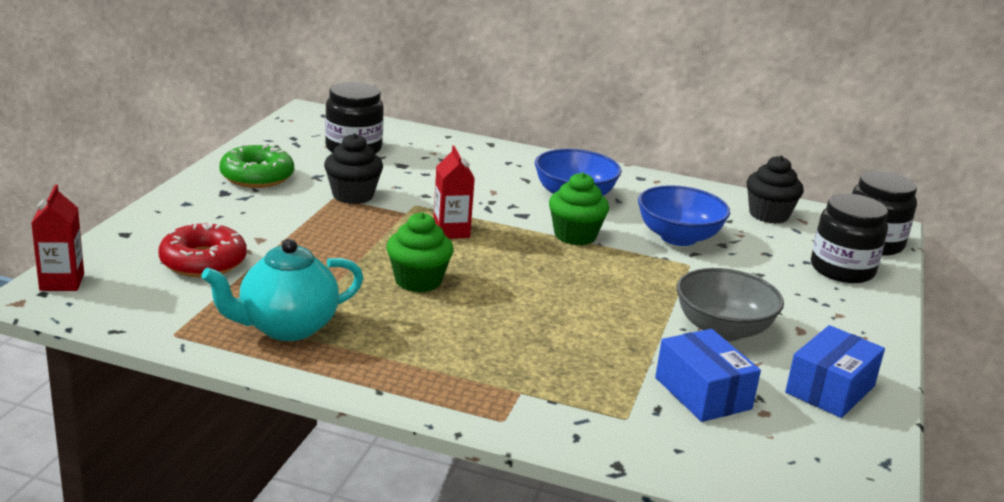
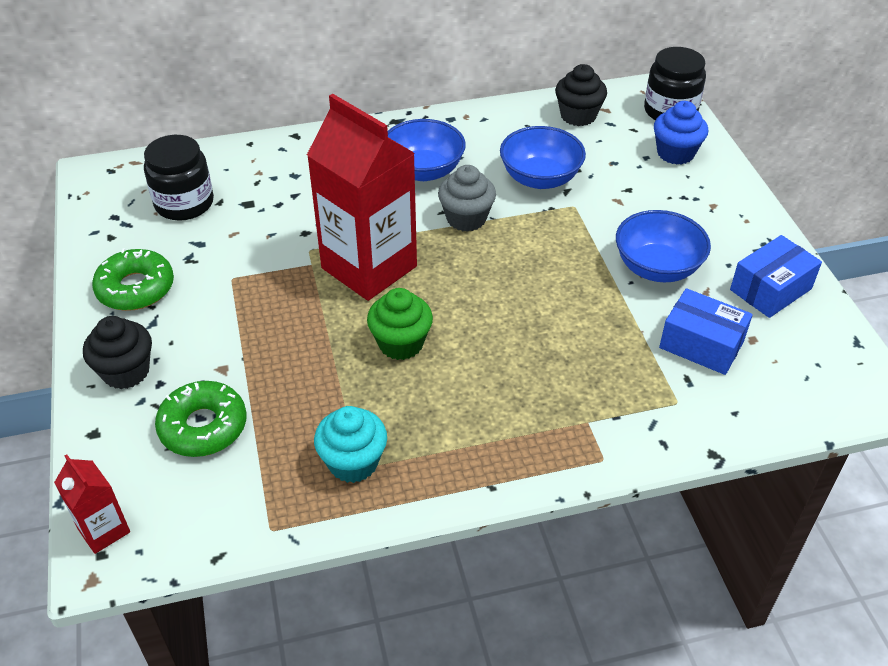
camera: 30 degrees left, 20 degrees up
red donut [158,222,247,277] -> green donut [155,381,247,457]
turquoise teapot [201,239,363,341] -> turquoise cupcake [314,406,387,483]
black cupcake [324,133,383,204] -> black cupcake moved to [83,316,152,389]
red carton [433,146,475,239] -> red carton [307,94,417,301], size x2.20
green cupcake [549,172,609,245] -> grey cupcake [438,165,496,232]
grey bowl [676,268,784,341] -> blue bowl [616,210,711,282]
blue box [785,325,885,418] -> blue box turned 45 degrees clockwise [730,235,822,318]
black jar [811,193,888,283] -> blue cupcake [654,101,708,165]

